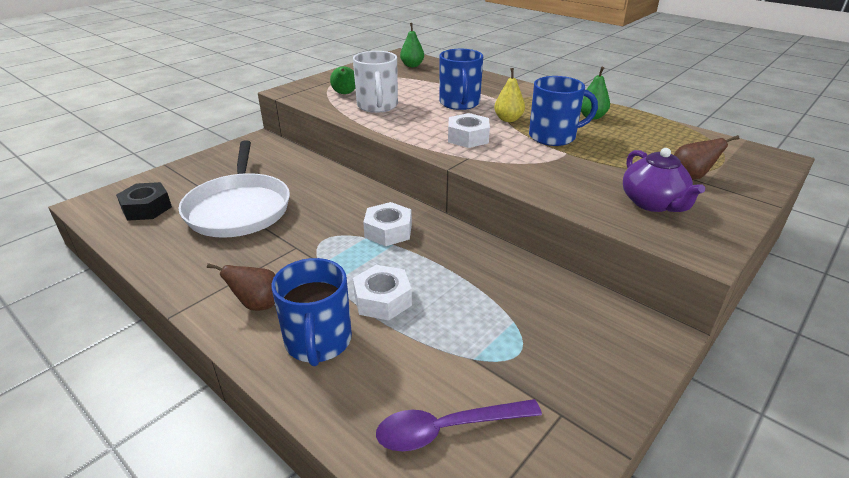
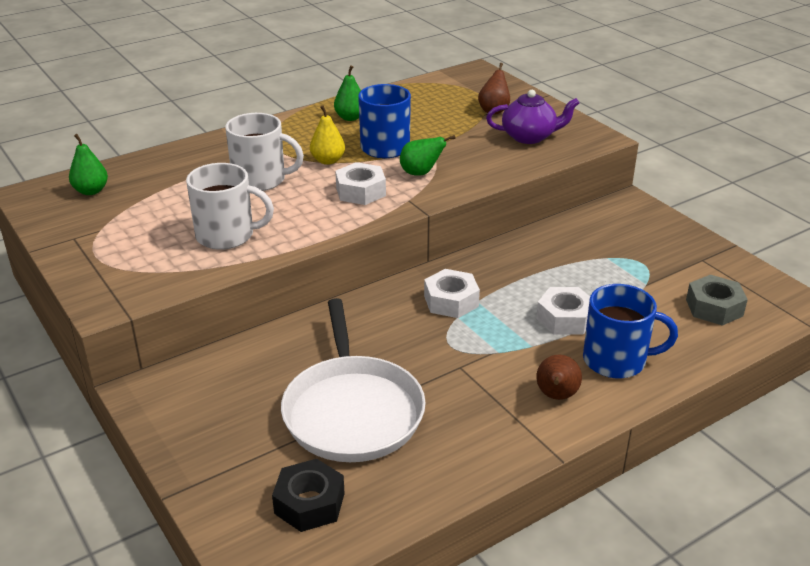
camera: 75 degrees left, 0 degrees up
white pan [178,140,290,238] -> white pan turned 75 degrees clockwise [281,298,426,462]
green pear [330,66,355,94] -> green pear moved to [400,135,456,176]
purple spoon [376,399,542,451] -> grey nut [686,275,748,326]
blue mug [439,49,483,110] -> white mug [225,113,304,191]

